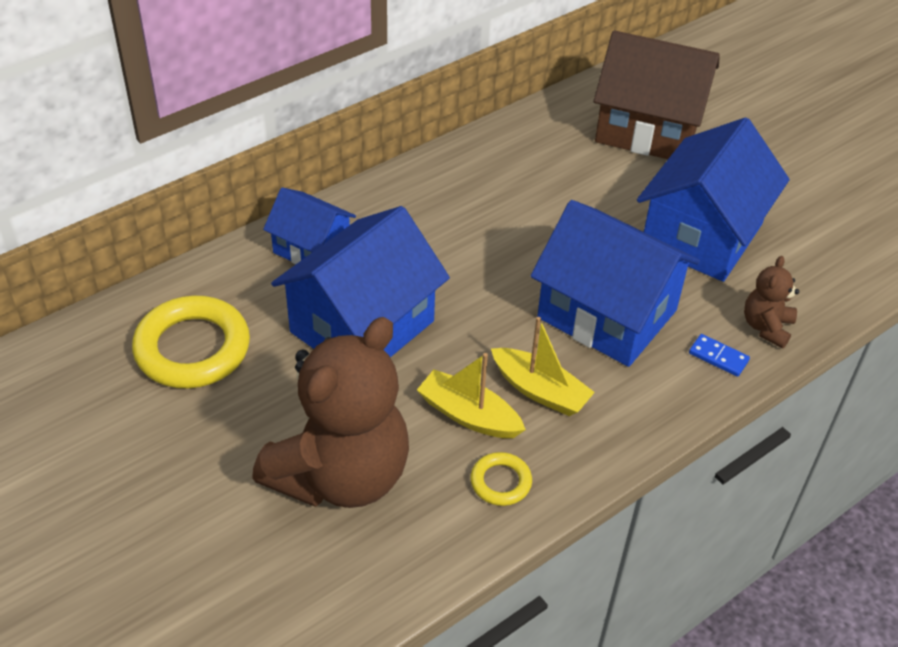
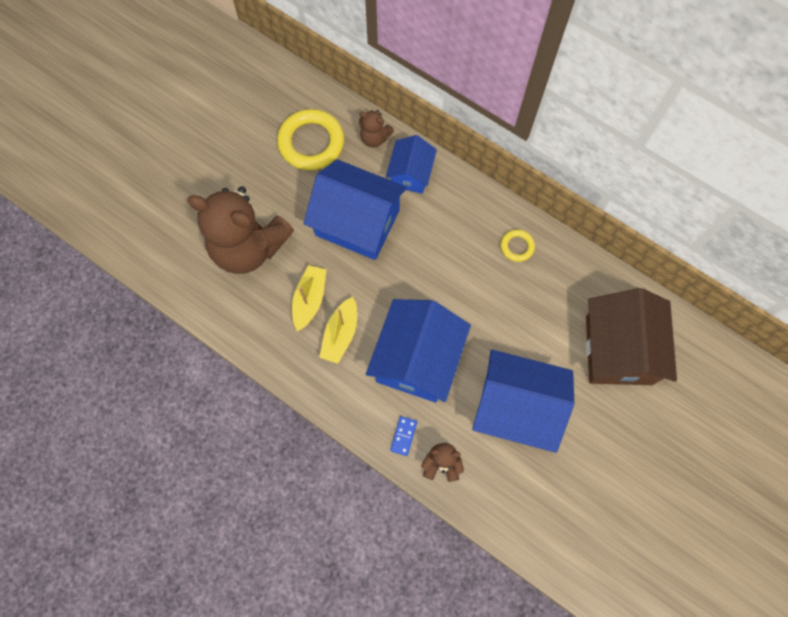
camera: 75 degrees right, 25 degrees up
yellow ring [470,452,532,506] -> yellow ring moved to [501,229,535,262]
none -> brown teddy bear [359,110,394,148]

